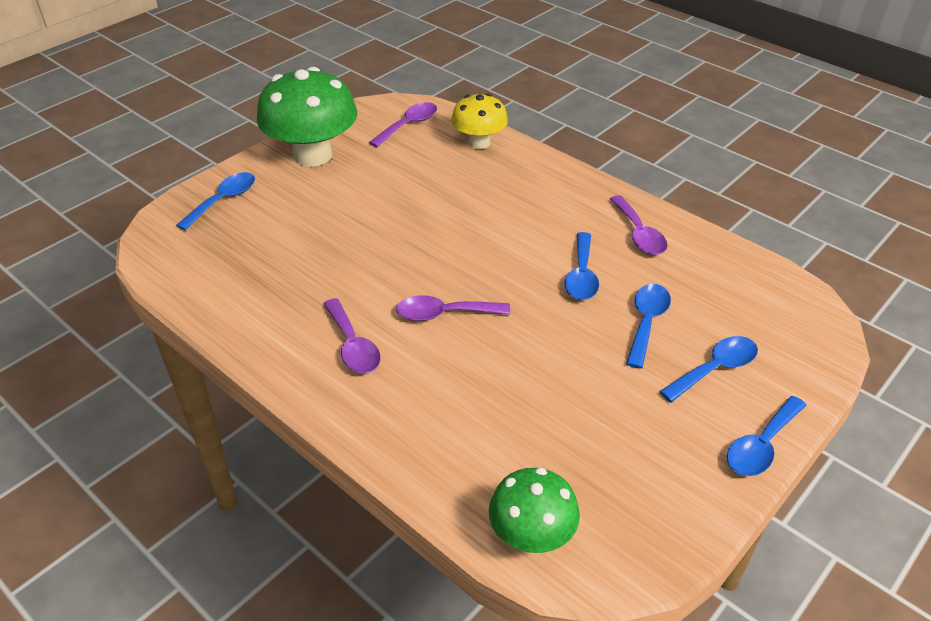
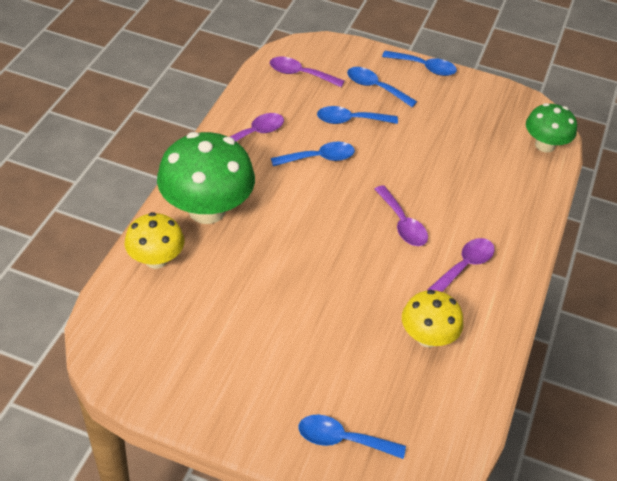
camera: 115 degrees left, 5 degrees up
green mushroom [257,67,357,166] -> green mushroom moved to [157,132,255,224]
purple spoon [369,102,437,147] -> purple spoon moved to [270,56,344,87]
none -> yellow mushroom [402,290,463,348]

